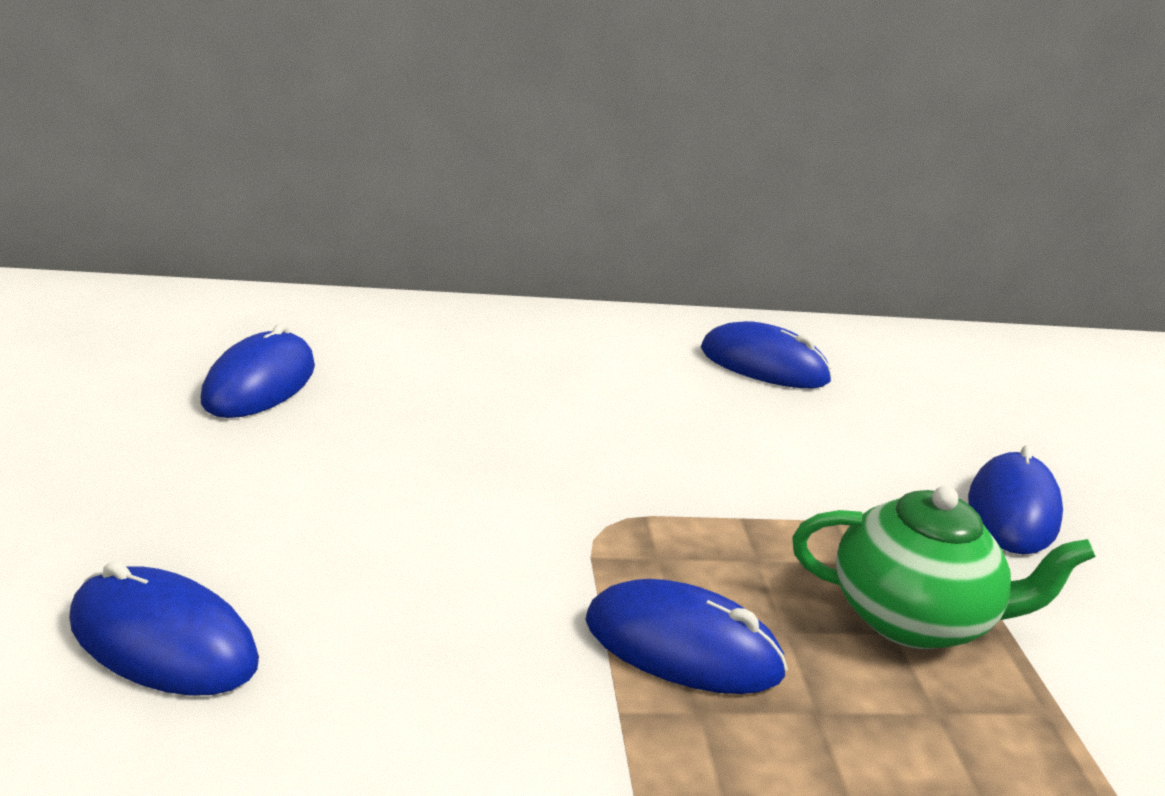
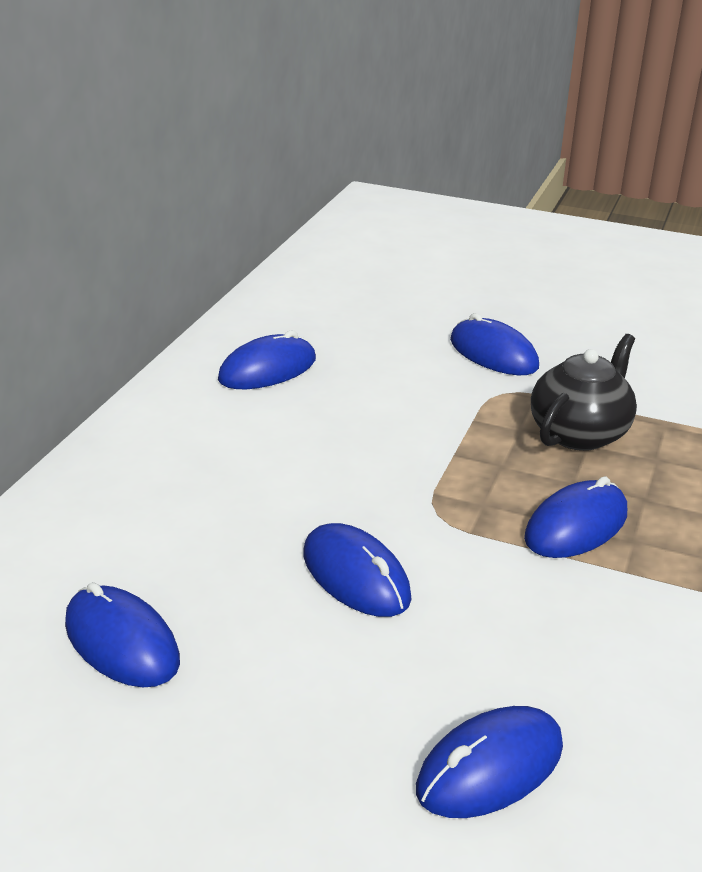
camera: 60 degrees left, 5 degrees up
green teapot [793,486,1096,649] -> black teapot [531,334,637,451]
none -> blue mouse [304,523,412,617]

